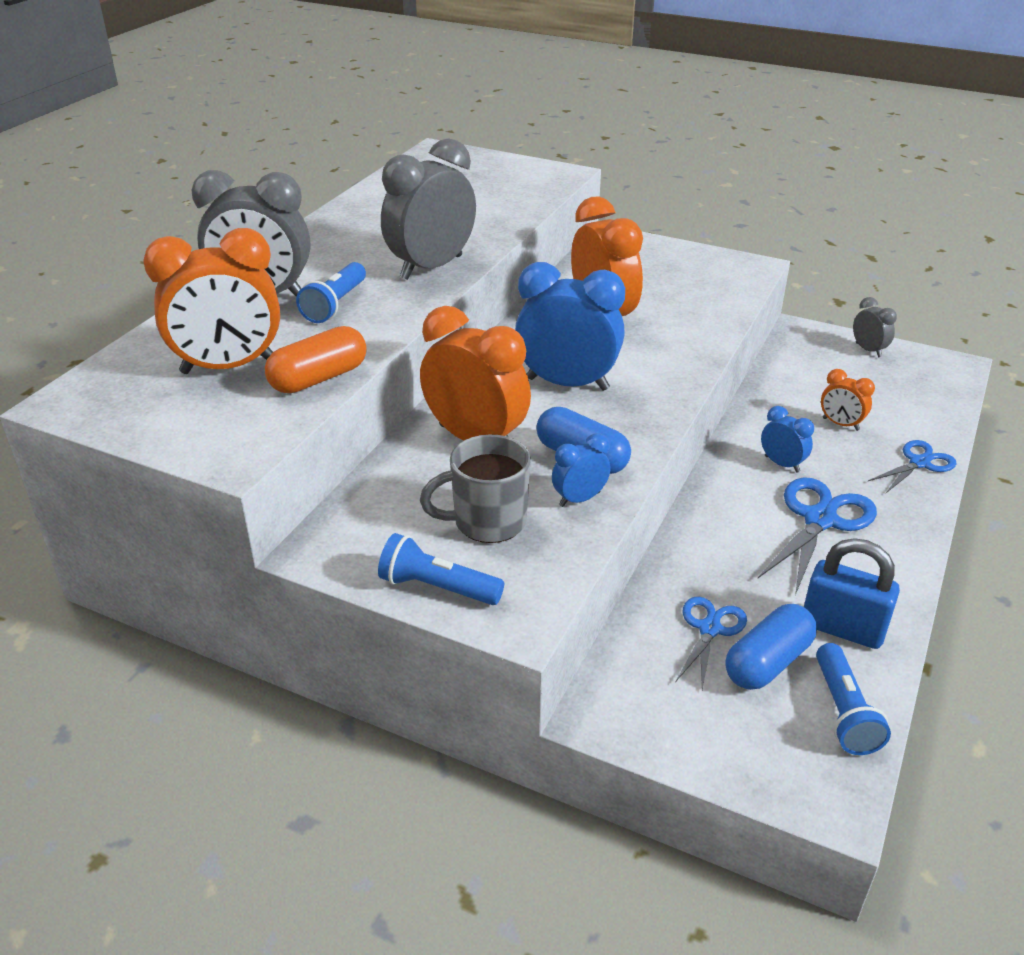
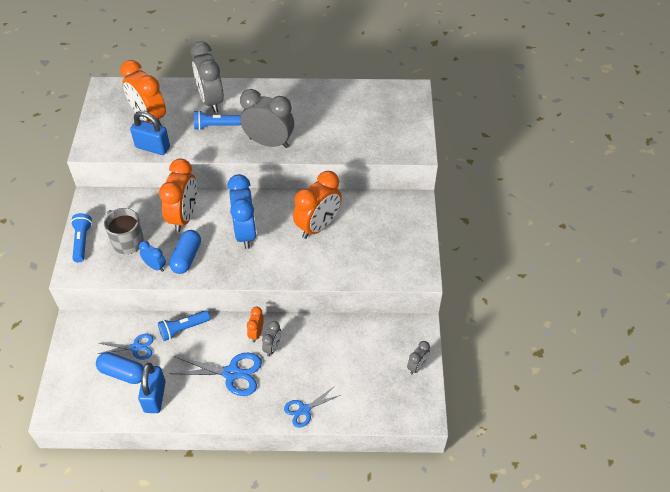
camera: 65 degrees right, 15 degrees up
orange capsule [265,326,367,393] -> blue padlock [130,111,170,155]
blue clock [761,406,814,473] -> grey clock [262,321,281,356]
blue flashlight [816,643,891,755] -> blue flashlight moved to [158,310,210,341]
orange clock [821,369,875,431] -> orange clock moved to [247,307,264,342]
blue scissors [868,440,956,493] -> blue scissors turned 120 degrees clockwise [284,386,341,428]

